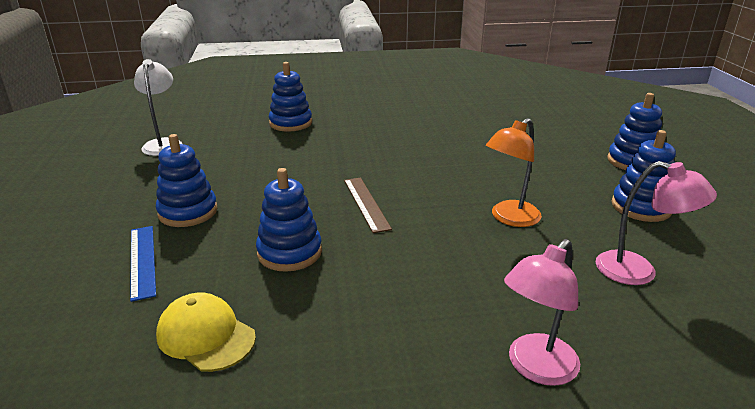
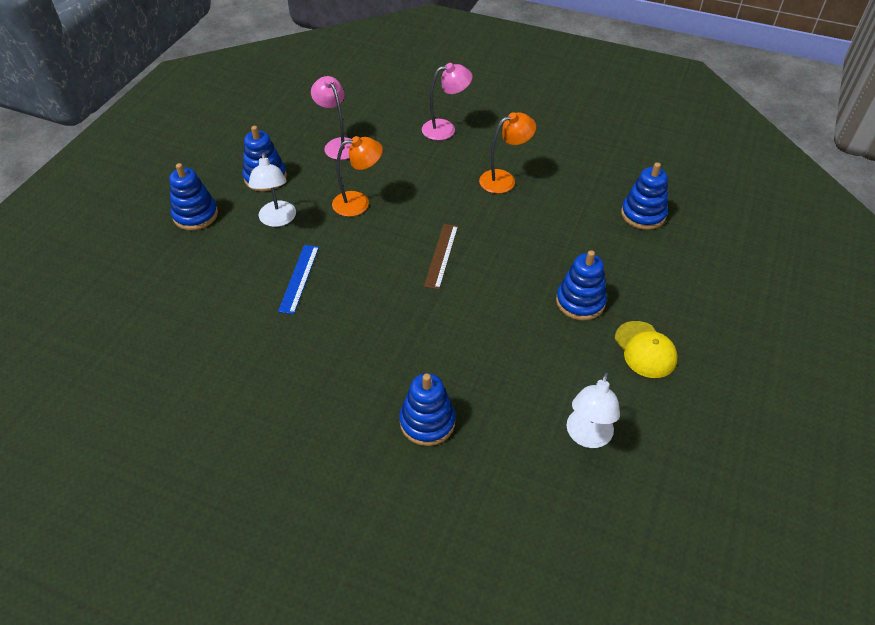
camera: 150 degrees left, 20 degrees up
blue ruler [130,226,156,302] -> blue ruler moved to [278,245,319,314]
yellow cap [156,293,256,372] -> yellow cap moved to [615,321,678,378]
blue stacking toy [256,168,322,272] -> blue stacking toy moved to [621,162,668,230]
none -> white lamp [248,152,296,227]
none -> orange lamp [479,112,536,194]

